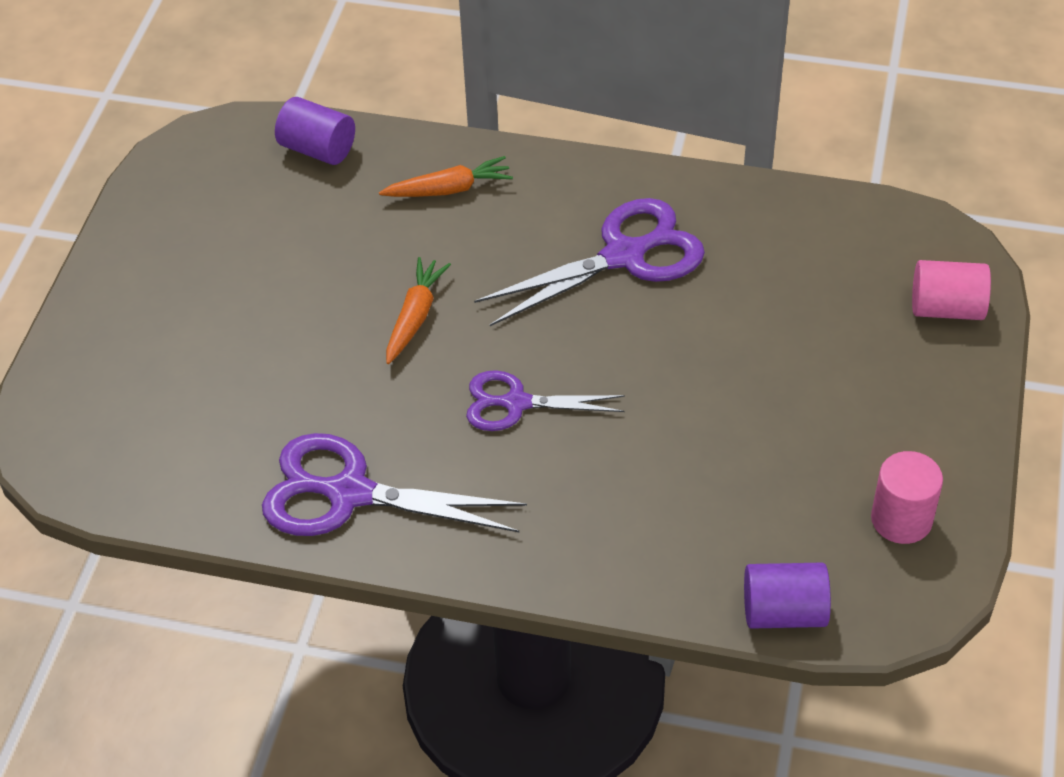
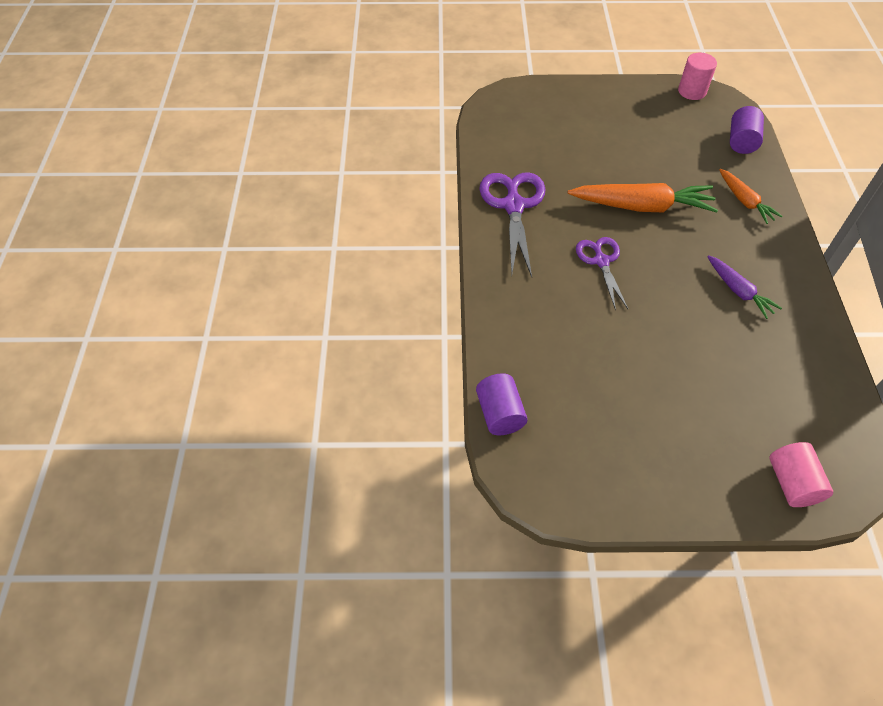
camera: 75 degrees right, 5 degrees up
orange carrot [386,257,451,364] -> orange carrot [568,183,718,213], size x1.77
purple scissors [474,198,705,326] -> purple carrot [707,255,782,319]
pink cylinder [871,451,943,544] -> pink cylinder moved to [678,53,717,100]

